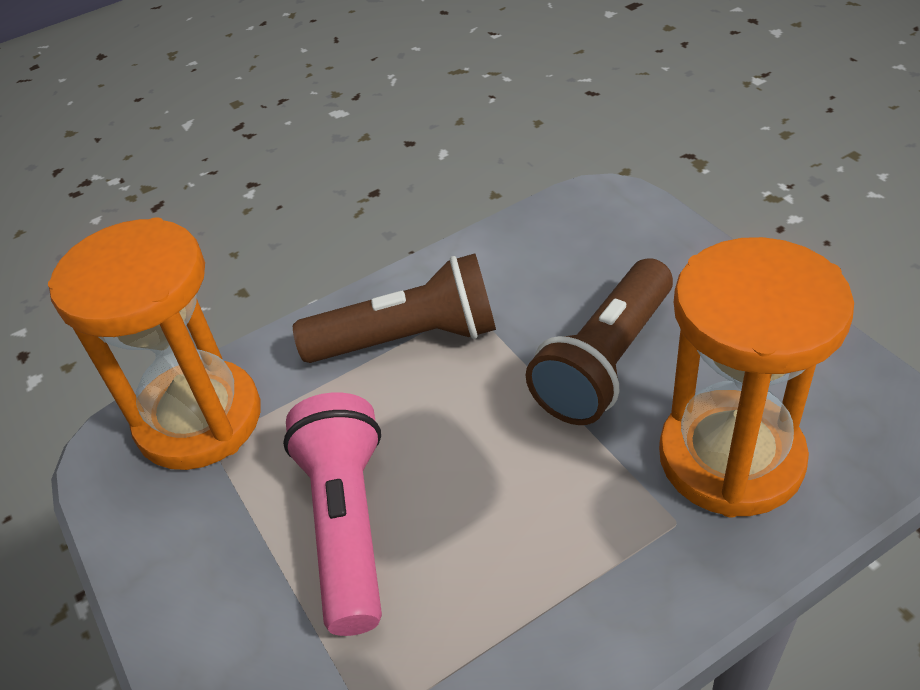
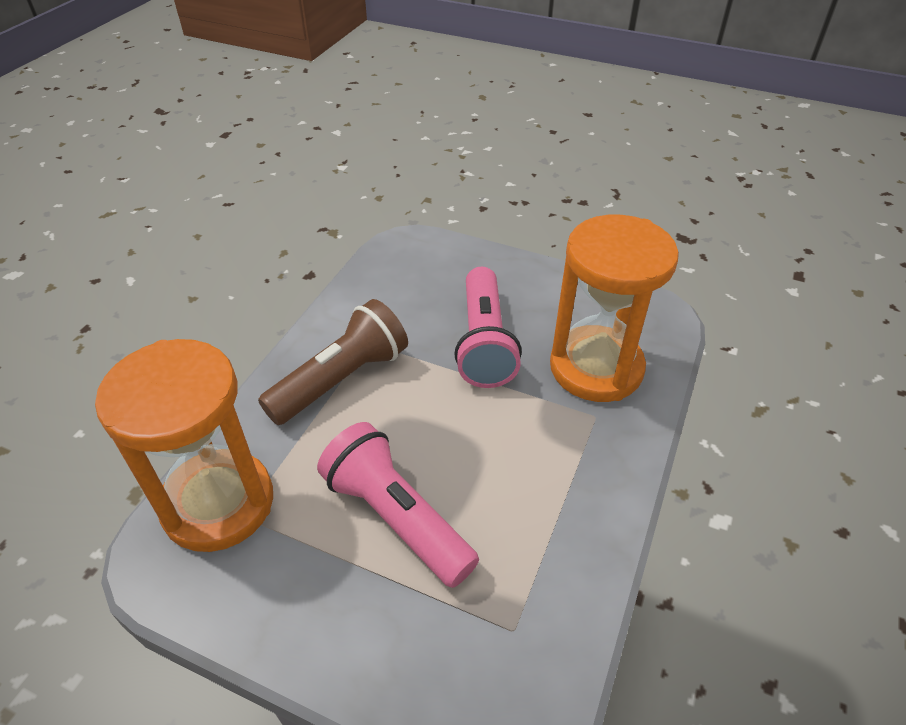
camera: 40 degrees left, 0 degrees up
brown flashlight [526,258,673,425] -> pink flashlight [454,267,522,388]

